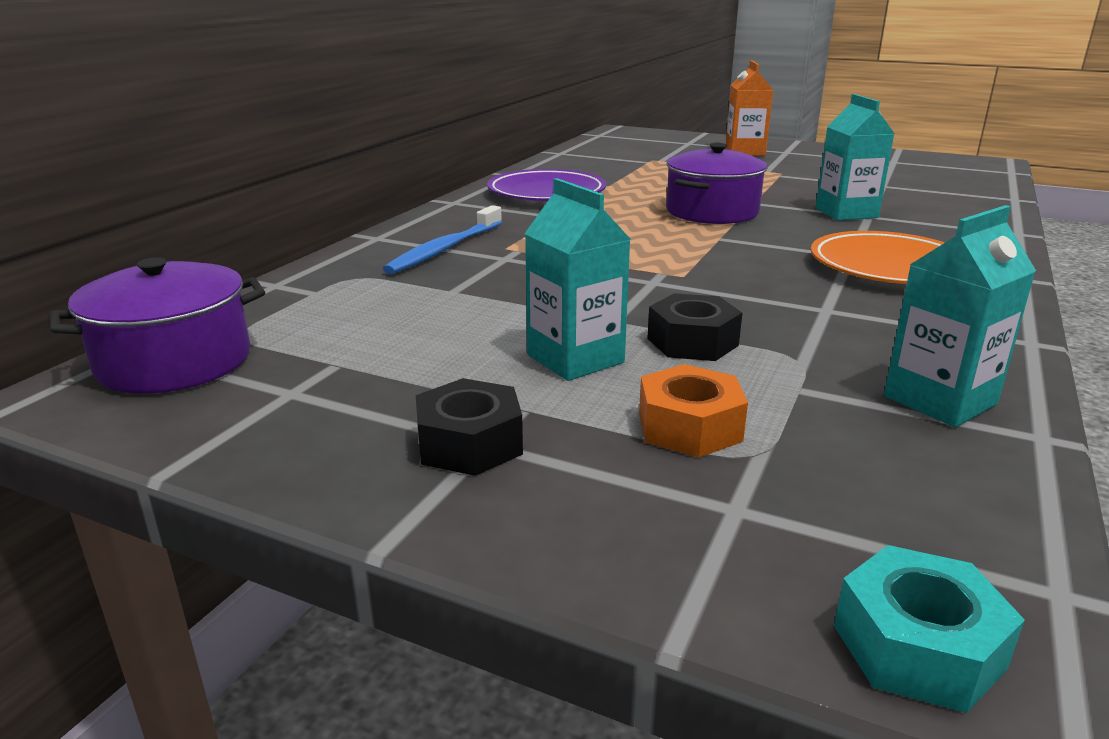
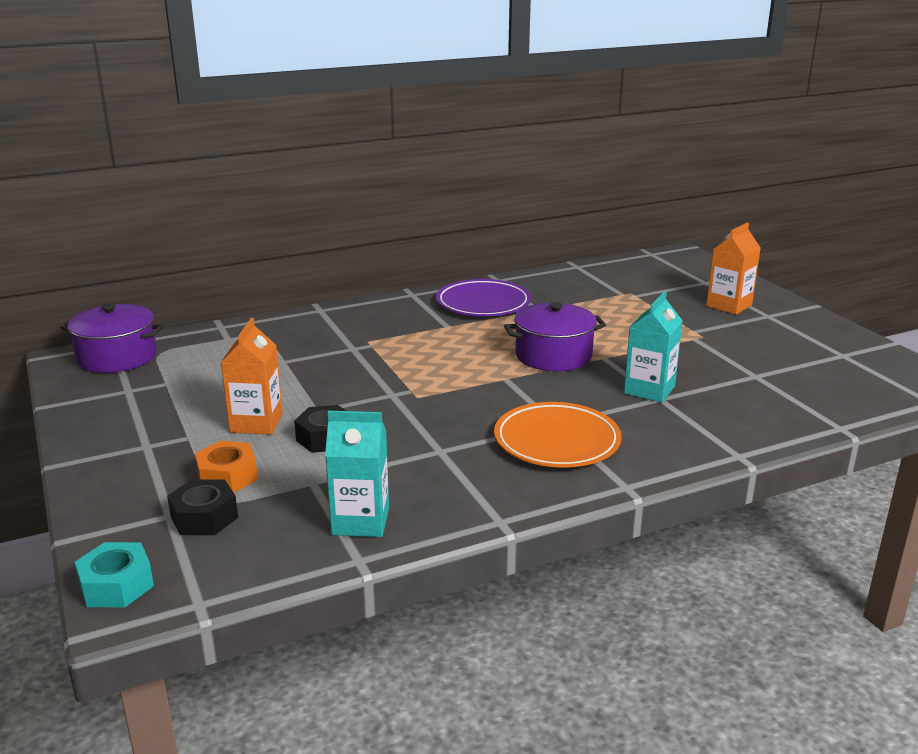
camera: 40 degrees right, 0 degrees up
blue toothbrush [383,205,502,274] -> none
black nut [416,378,523,476] -> black nut moved to [167,479,238,535]
turquoise carton [525,178,631,381] -> orange carton [221,318,283,435]

